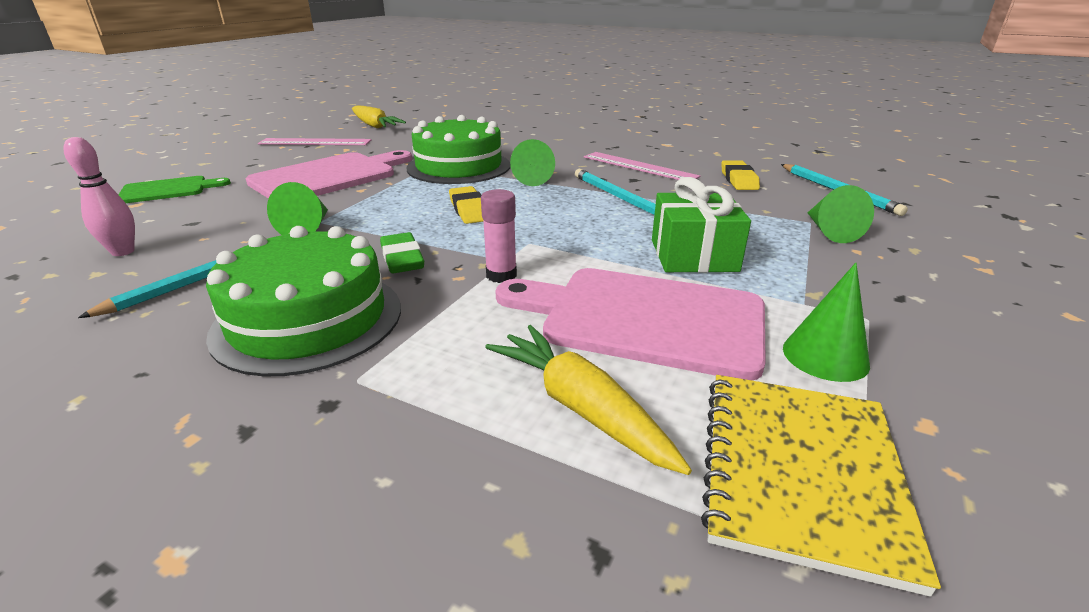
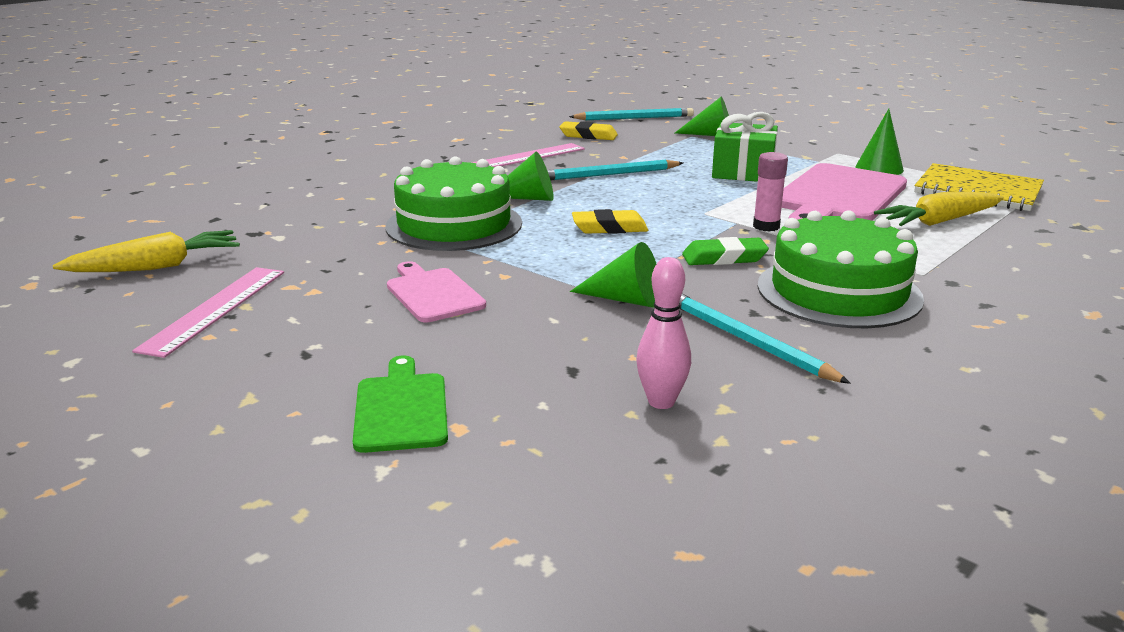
camera: 75 degrees left, 5 degrees down
pink cutting board [246,150,412,199] -> pink cutting board [387,261,486,322], size x0.56

